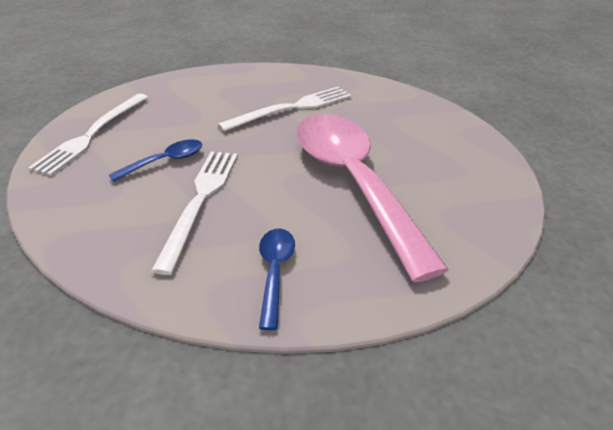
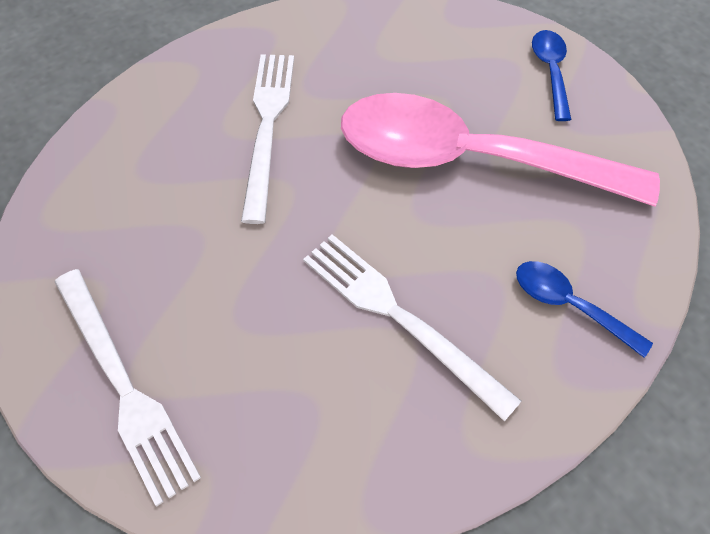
camera: 55 degrees left, 20 degrees up
blue spoon [109,139,202,182] -> blue spoon moved to [532,30,571,121]

